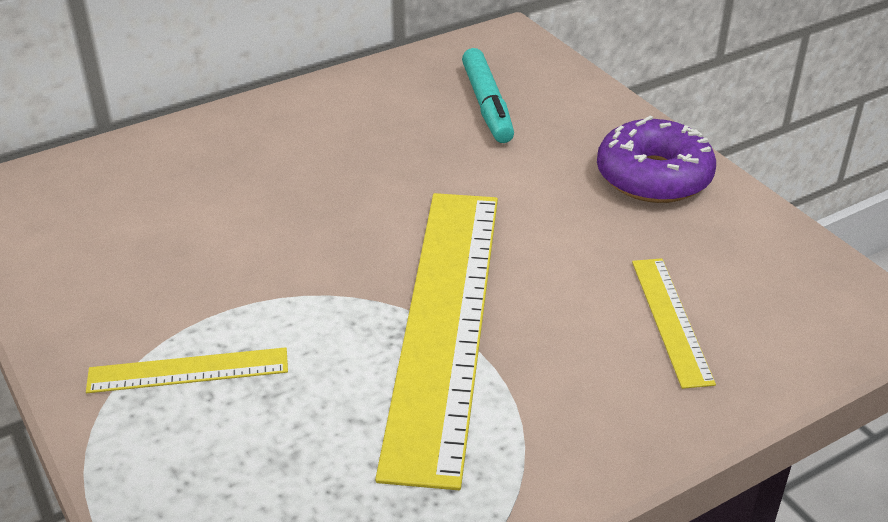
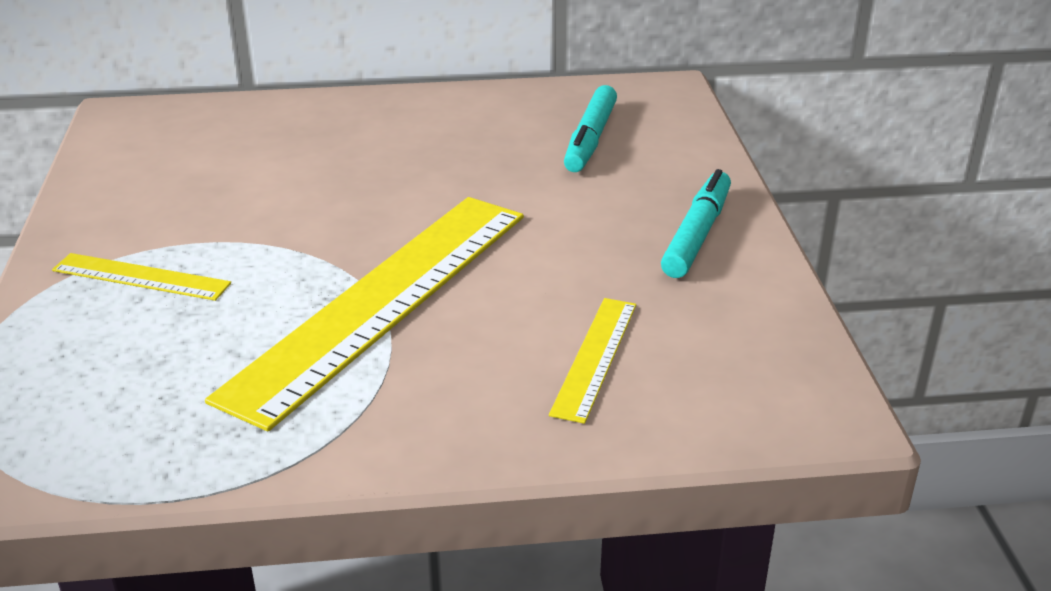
camera: 25 degrees right, 5 degrees down
purple donut [597,115,716,203] -> turquoise marker [661,169,731,278]

